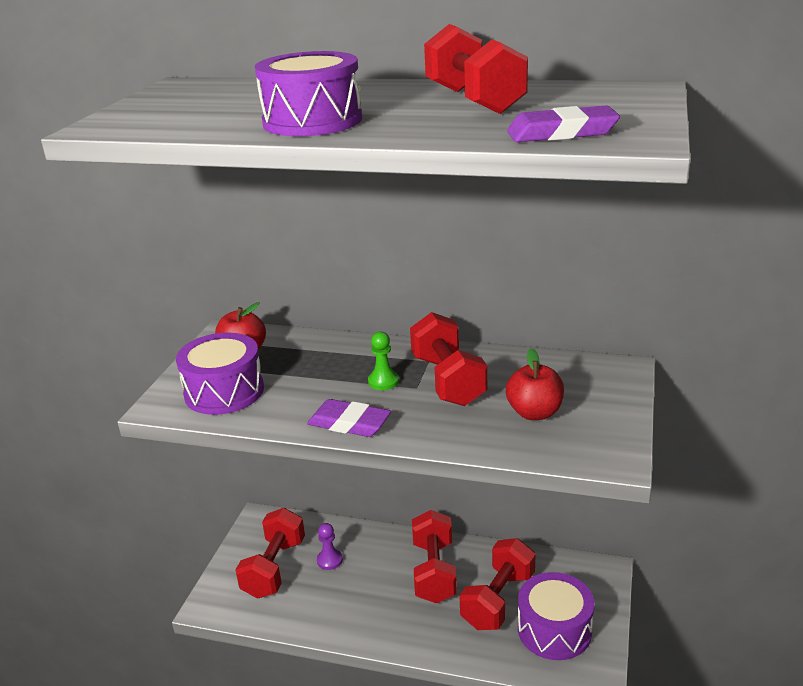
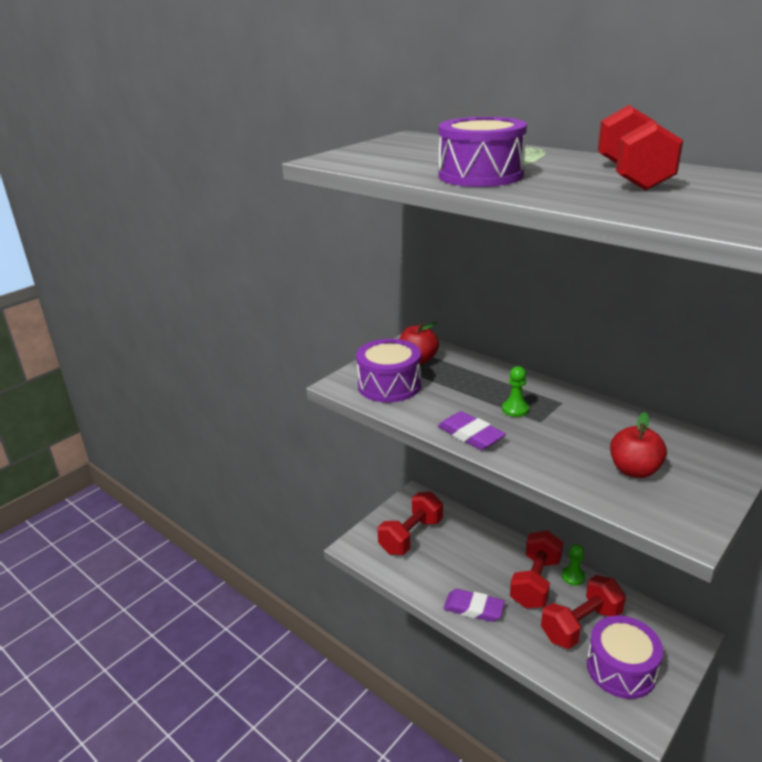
camera: 25 degrees right, 0 degrees up
purple pawn [317,523,343,570] -> none
red dumbbell [410,312,487,406] -> none
purple eraser [507,105,620,142] -> purple eraser moved to [443,589,505,622]
none -> green pawn [562,544,585,585]

